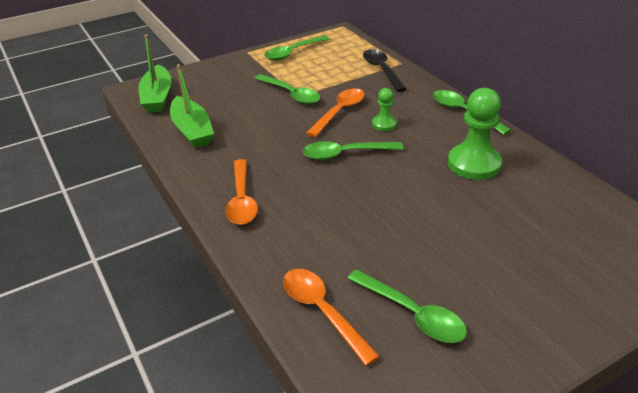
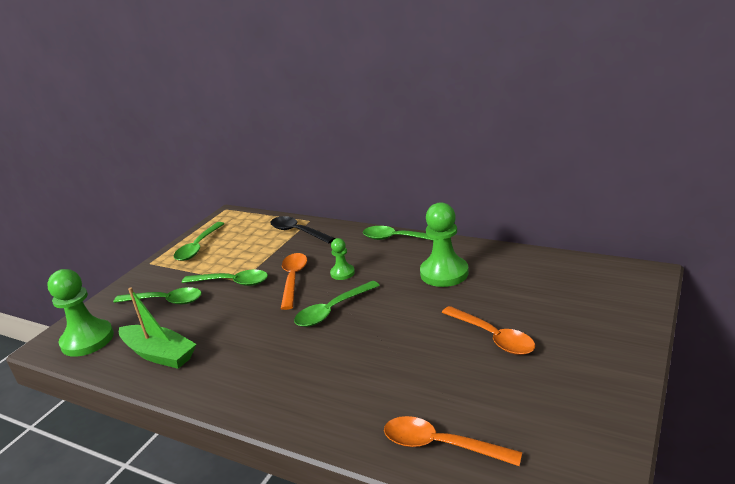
camera: 30 degrees left, 10 degrees down
green boat [138,34,172,113] -> green pawn [47,269,114,357]
orange spoon [225,159,258,225] -> orange spoon moved to [442,306,535,355]
green spoon [347,269,467,343] -> green spoon moved to [114,287,202,304]

